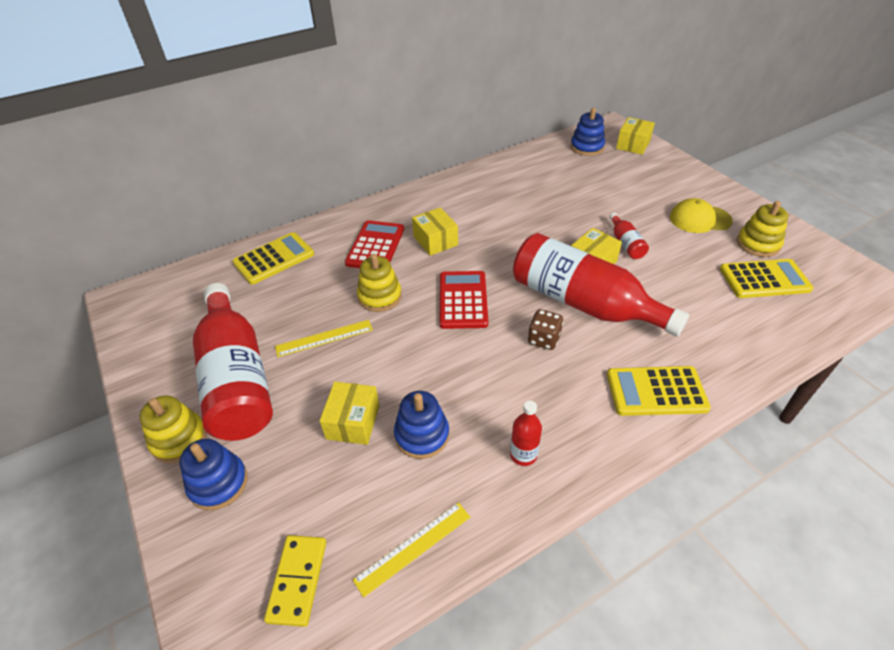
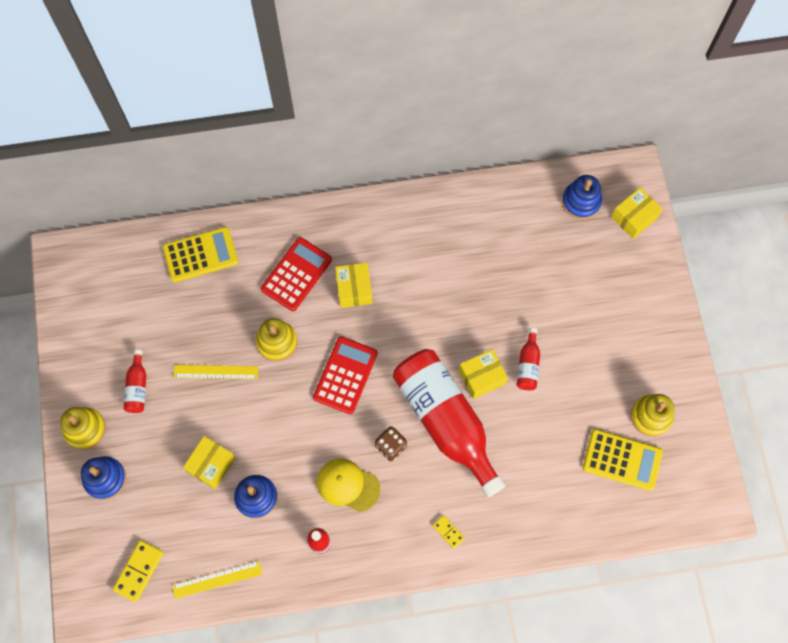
camera: 20 degrees right, 25 degrees up
red bottle [193,283,273,441] -> red bottle [124,350,146,413], size x0.41
yellow calculator [607,366,711,416] -> yellow domino [432,515,465,549]
yellow cap [670,198,733,233] -> yellow cap moved to [317,459,380,512]

